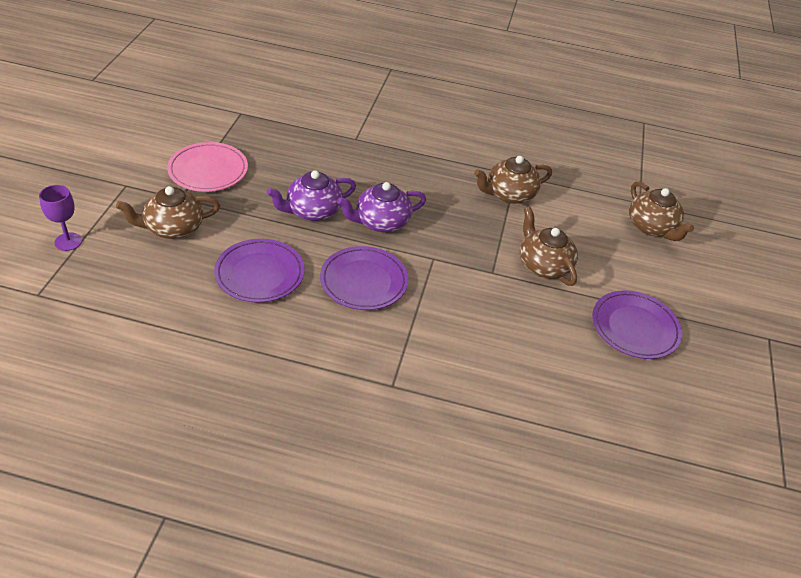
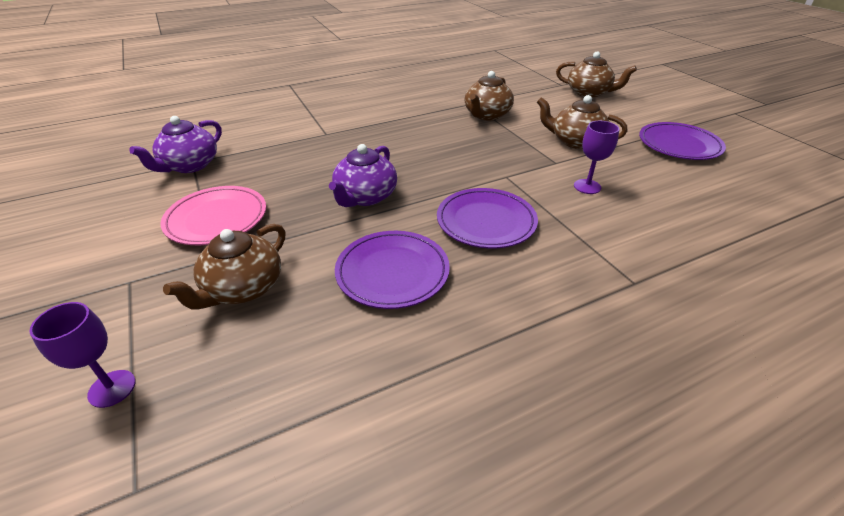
camera: 35 degrees left, 5 degrees down
purple teapot [337,182,426,232] -> purple teapot moved to [129,116,222,173]
none -> purple goblet [574,121,619,194]

